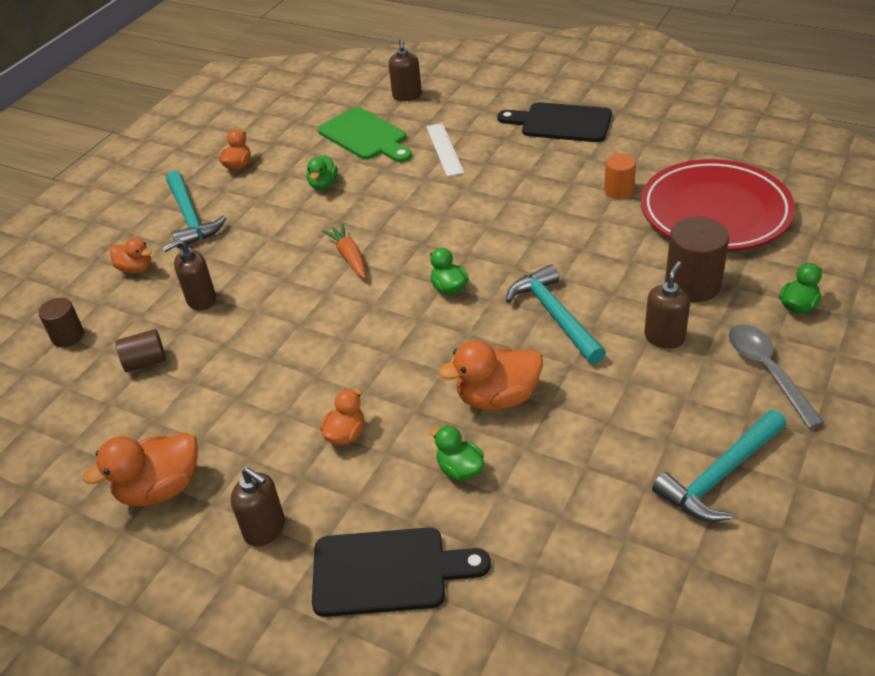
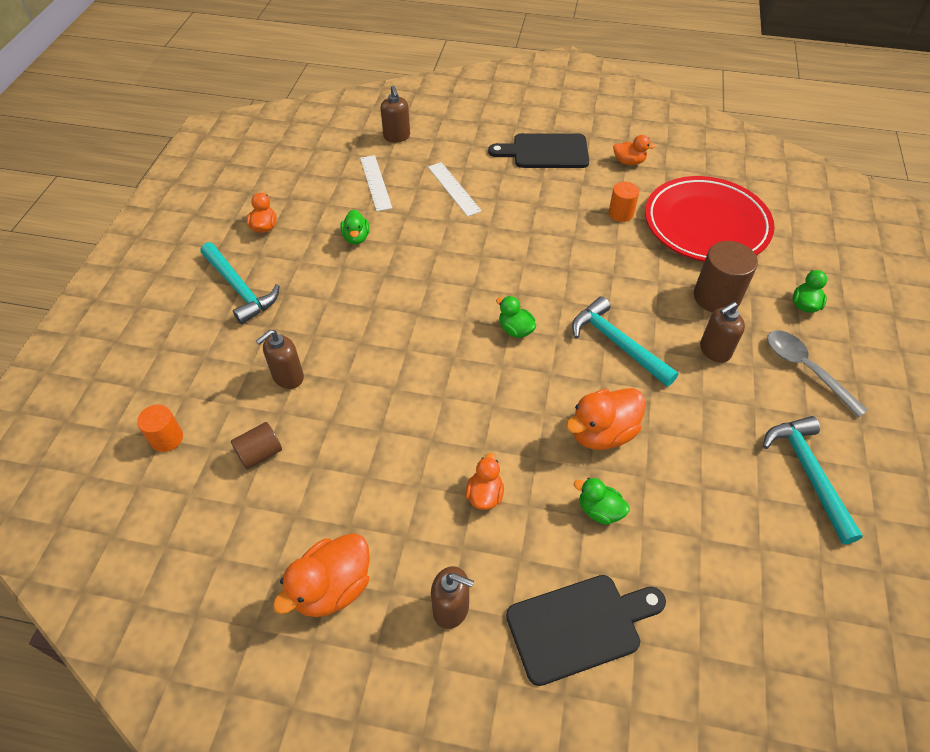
camera: 20 degrees left, 10 degrees up
brown cylinder [38,298,84,347] -> orange cylinder [137,405,183,452]
orange duck [110,238,152,273] -> orange duck moved to [613,135,656,165]
green cutting board [318,107,412,162] -> white ruler [360,155,392,211]
orange carrot [322,223,366,279] -> none
brown soap dispenser [644,261,690,349] -> brown soap dispenser turned 135 degrees counterclockwise [700,302,745,363]
turquoise hammer [652,410,786,522] -> turquoise hammer turned 135 degrees clockwise [763,416,863,545]

